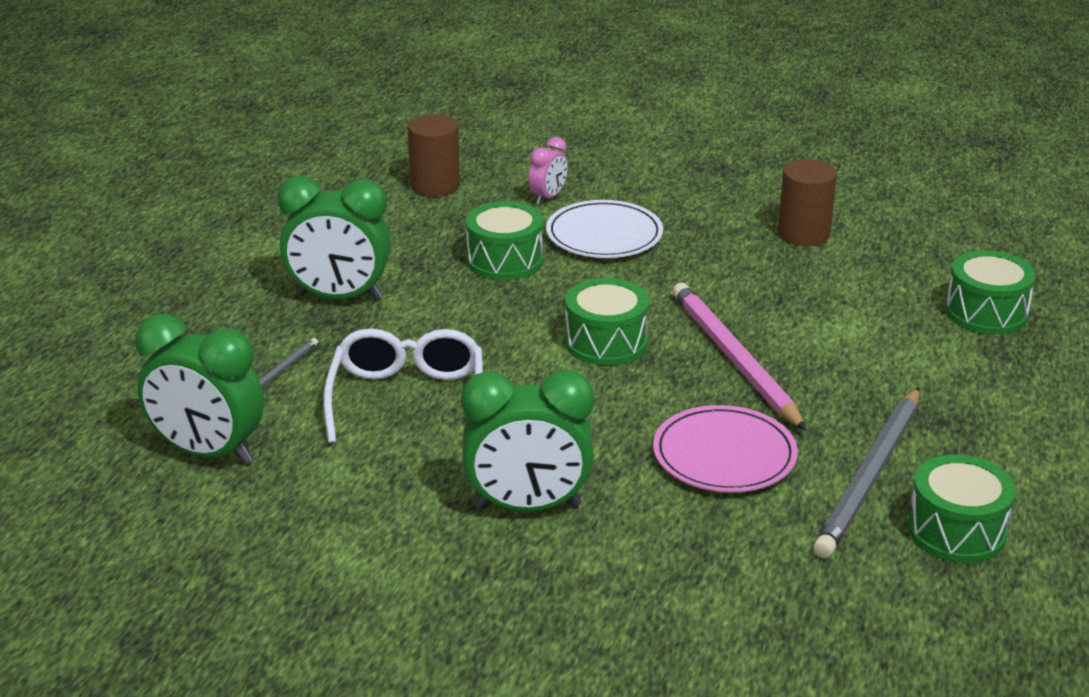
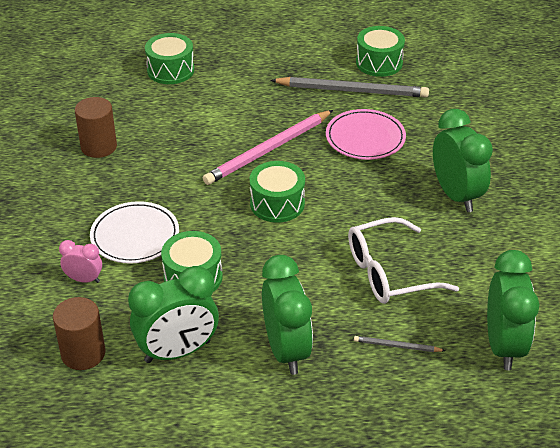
camera: 110 degrees left, 10 degrees up
none -> green clock [128,266,219,363]

